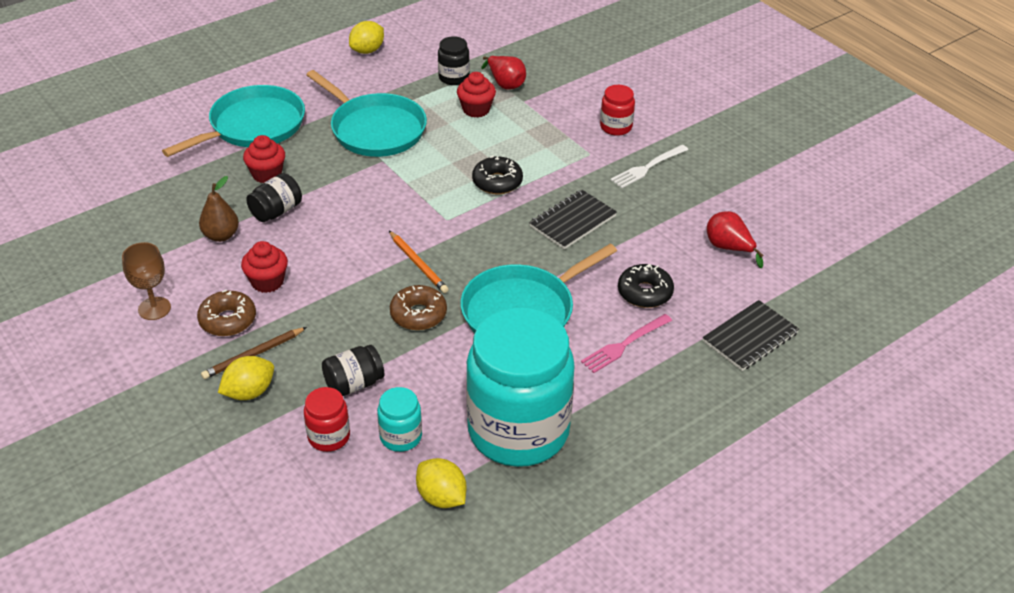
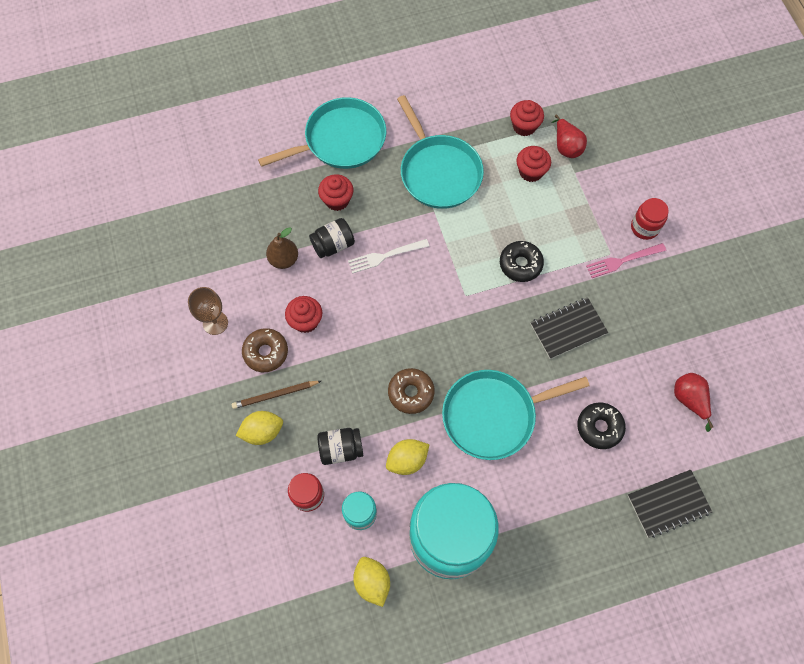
camera: 20 degrees right, 25 degrees up
yellow lemon [349,21,384,54] -> yellow lemon moved to [386,439,429,475]
orange pencil [389,231,449,293] -> none
black jar [438,36,470,85] -> red cupcake [510,100,544,136]
pink fork [581,314,672,373] -> pink fork moved to [586,243,666,278]
white fork [611,145,688,188] -> white fork moved to [348,239,429,274]

